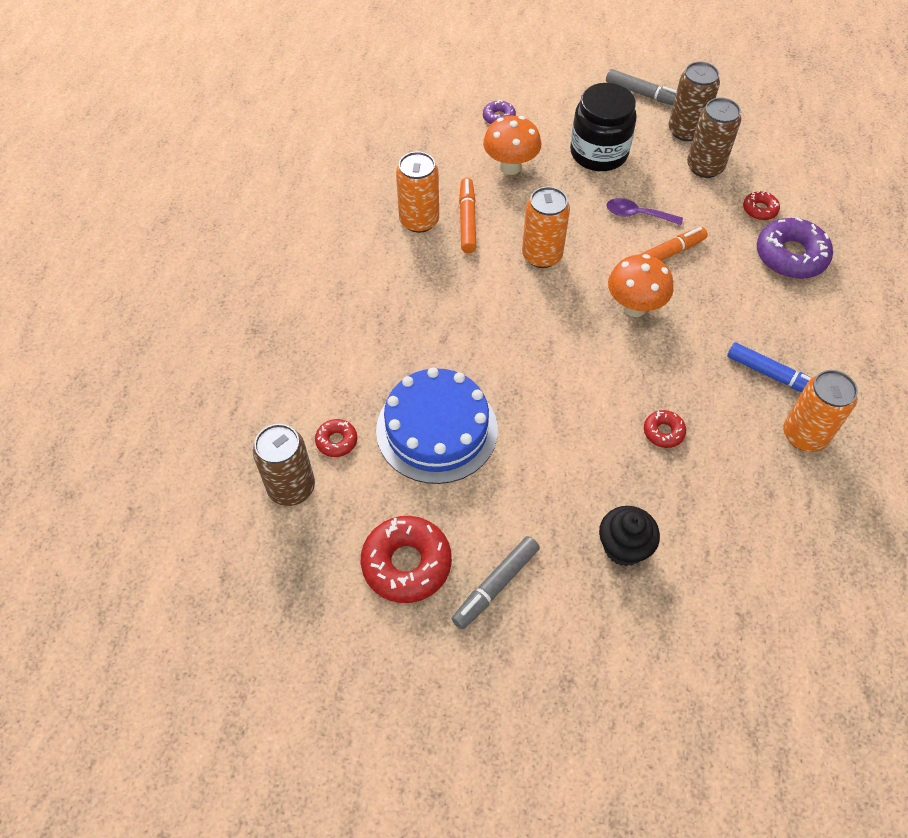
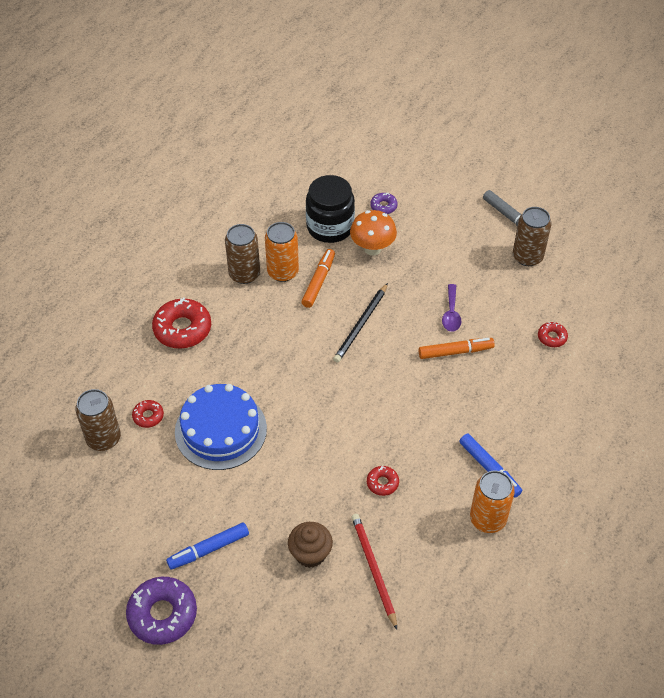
camera: 20 degrees right, 5 degrees down
red donut [361,516,452,603] -> red donut moved to [152,298,211,349]
grey marker [452,536,540,629] -> blue marker [166,522,249,570]
orange can [522,187,570,268] -> black pencil [333,283,388,363]
black jar [570,83,637,171] -> black jar moved to [306,175,355,243]
black cupcake [599,506,660,566] -> brown cupcake [288,522,333,568]
purple spoon [606,198,683,225] -> purple spoon turned 120 degrees counterclockwise [442,284,462,332]
orange mushroom [608,254,673,317] -> none
brown can [687,98,741,178] -> brown can moved to [225,224,260,284]
purple donut [757,217,833,279] -> purple donut moved to [126,577,197,645]
none -> red pencil [351,514,397,630]

